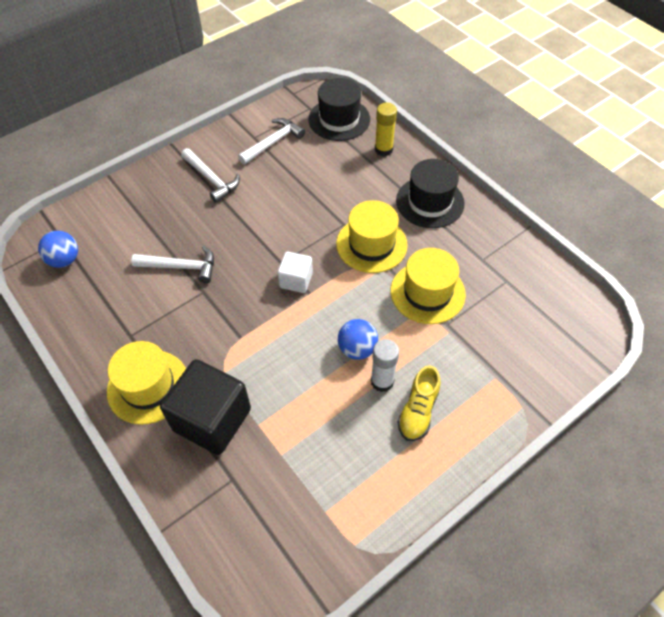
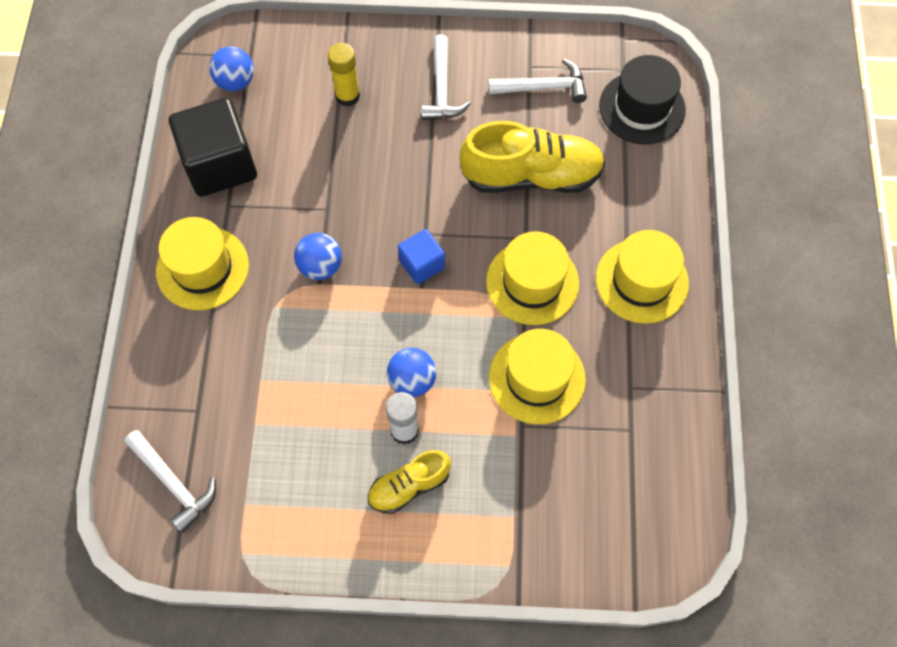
camera: 40 degrees right, 10 degrees up
white hammer [131,245,214,283] -> white hammer moved to [124,430,216,533]
black cube [160,359,251,455] -> black cube moved to [169,98,257,197]
white cube [278,251,313,293] -> blue cube [398,229,445,284]
yellow glue stick [375,103,397,156] -> yellow glue stick moved to [328,43,360,107]
black hat [396,159,465,228] -> yellow hat [596,230,689,324]
none -> blue ball [294,233,342,280]
none -> yellow shoe [460,121,605,193]

